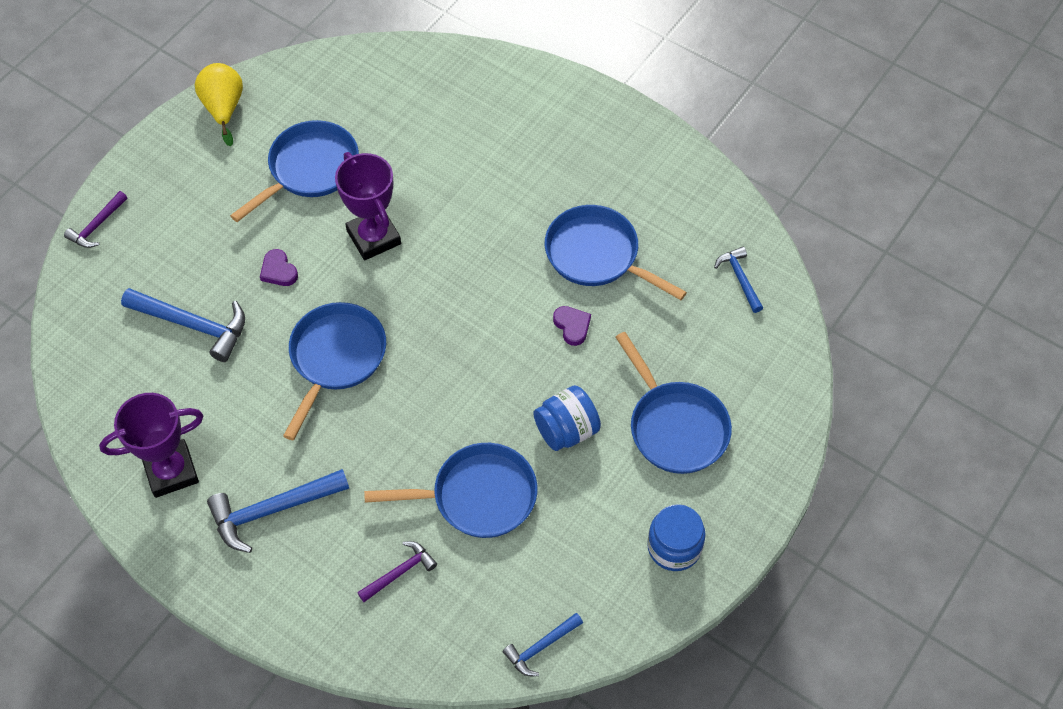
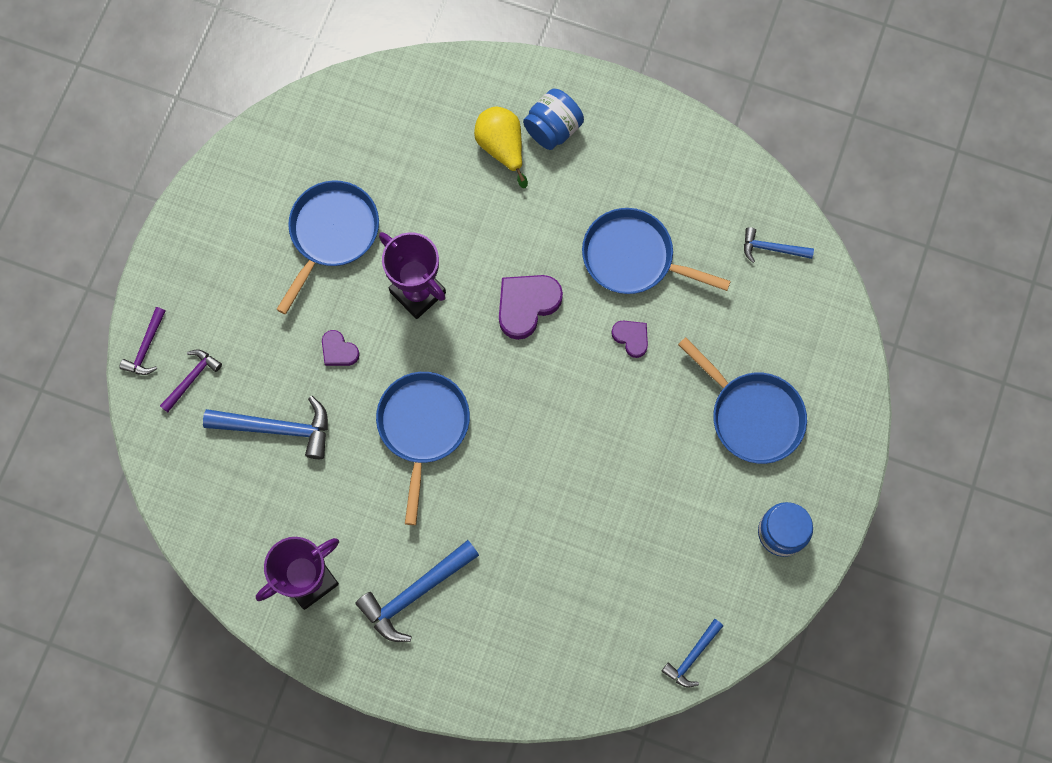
camera: 15 degrees left, 15 degrees up
yellow pear [195,63,243,146] -> yellow pear moved to [474,107,528,188]
purple hammer [357,541,437,602] -> purple hammer moved to [160,350,222,412]
blue pan [364,443,537,538] -> none
blue jar [533,385,601,451] -> blue jar moved to [523,89,584,150]
blue hammer [714,247,763,313] -> blue hammer turned 45 degrees counterclockwise [744,227,814,263]
none -> purple heart [499,275,563,340]

